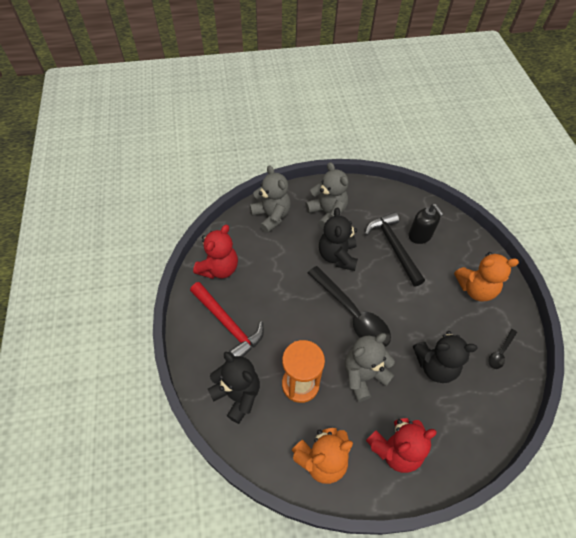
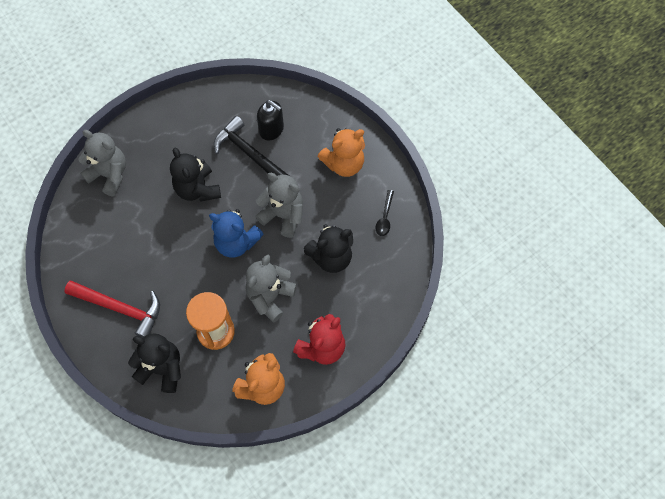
camera: 25 degrees left, 10 degrees up
red teddy bear [193,225,238,279] -> none
grey teddy bear [305,162,348,229] -> grey teddy bear moved to [255,173,303,238]
black spoon [308,266,391,347] -> blue teddy bear [209,209,264,257]

